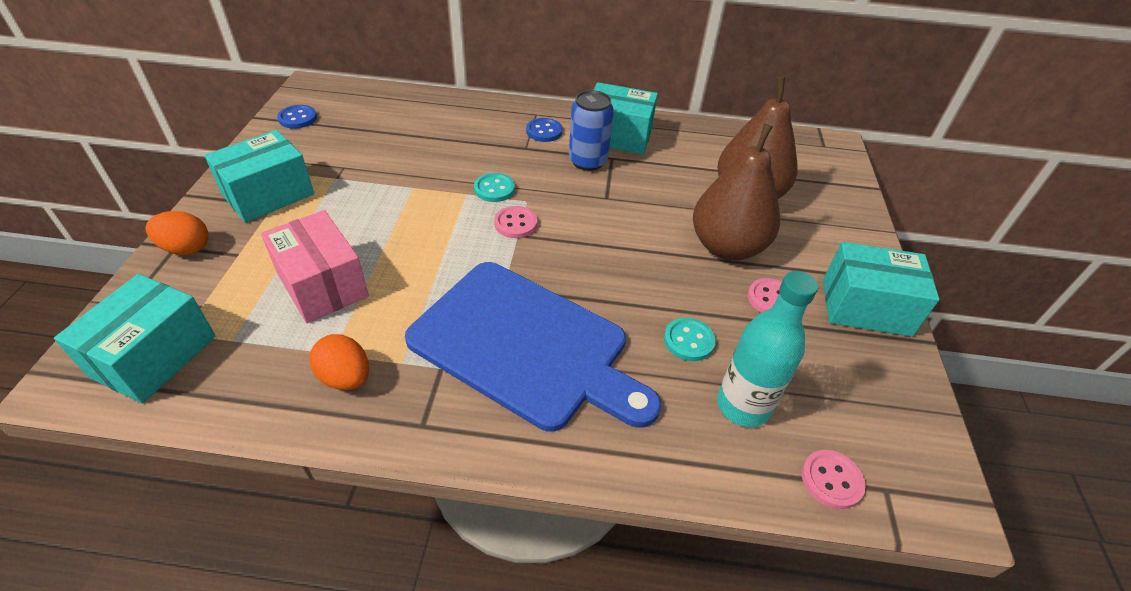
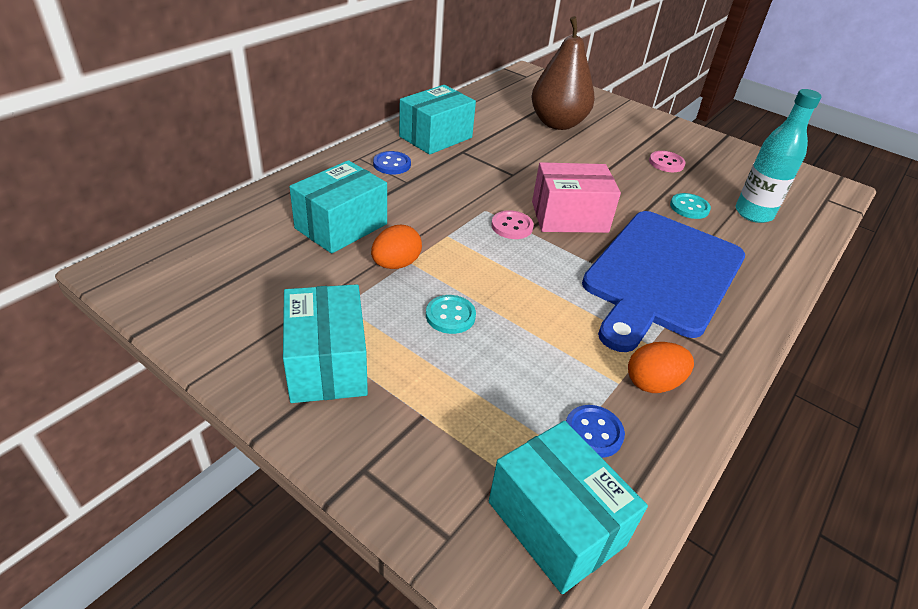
camera: 60 degrees left, 5 degrees down
orange egg [146,211,209,255] -> orange egg moved to [371,225,422,269]
pink box [261,210,369,323] -> pink box moved to [532,162,621,233]
blue button [277,105,317,129] -> blue button moved to [566,405,625,458]
blue cutting board [405,262,661,432] -> blue cutting board turned 150 degrees clockwise [582,211,745,352]
turquoise button [474,173,515,202] -> turquoise button moved to [426,295,476,334]
blue can [569,90,614,171] -> none
brown pear [693,123,780,261] -> none
pink button [801,450,866,509] -> none
turquoise box [823,242,939,337] -> turquoise box moved to [289,160,387,254]

